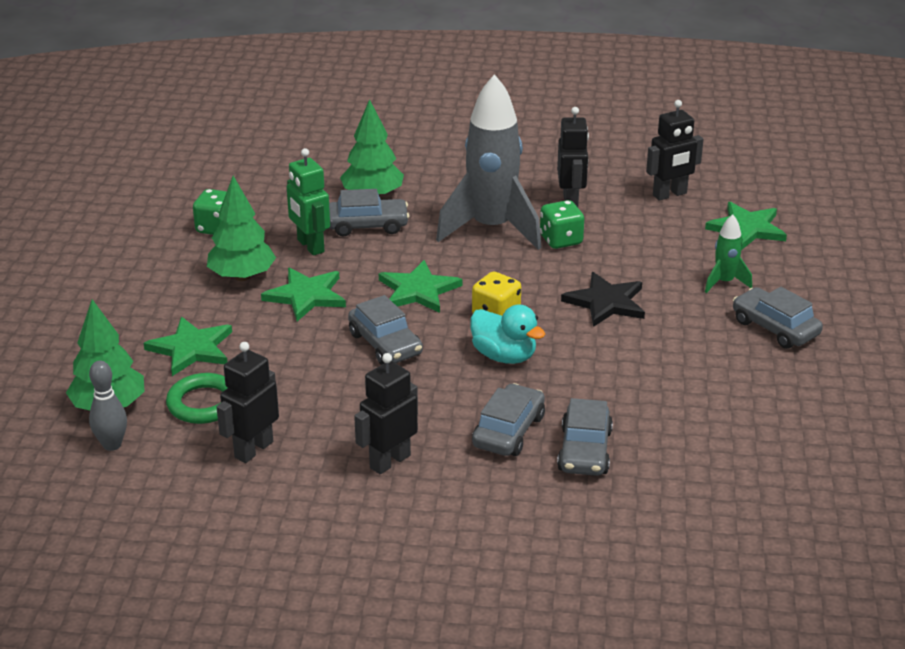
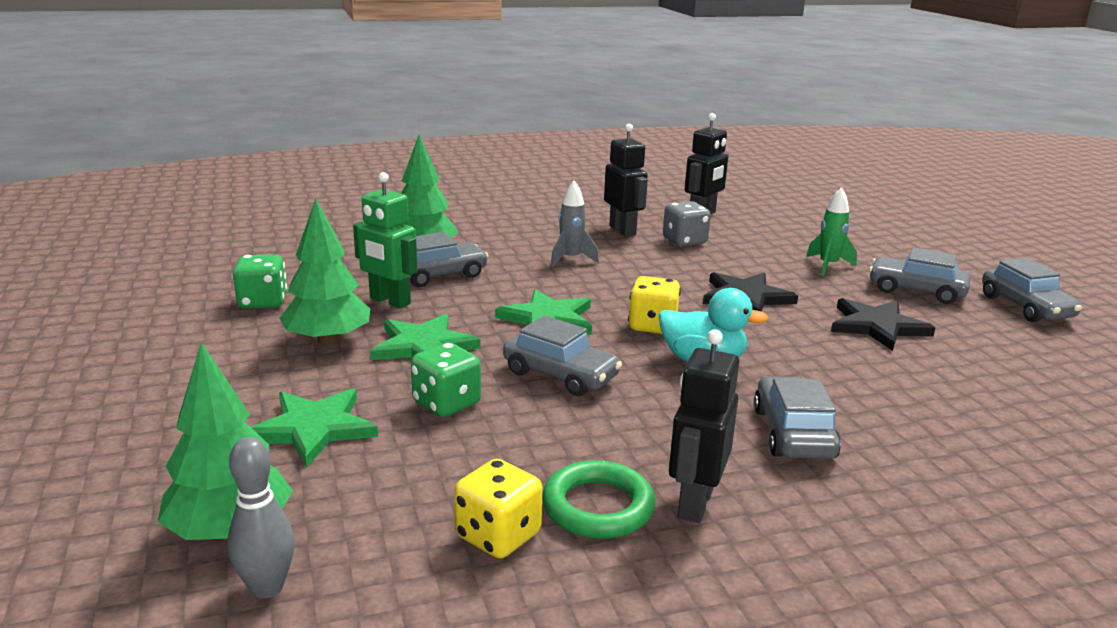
camera: 25 degrees left, 10 degrees down
green ring [166,373,227,424] -> green ring moved to [542,460,655,539]
black robot [216,342,279,463] -> yellow dice [454,459,542,558]
grey rocket [436,74,542,250] -> grey rocket [550,181,599,267], size x0.45
green dice [540,200,584,249] -> green dice moved to [411,343,481,417]
grey car [557,398,613,476] -> grey car moved to [982,258,1082,322]
green star [705,202,787,250] -> none
none -> grey dice [663,201,711,247]
none -> black star [831,298,935,351]

